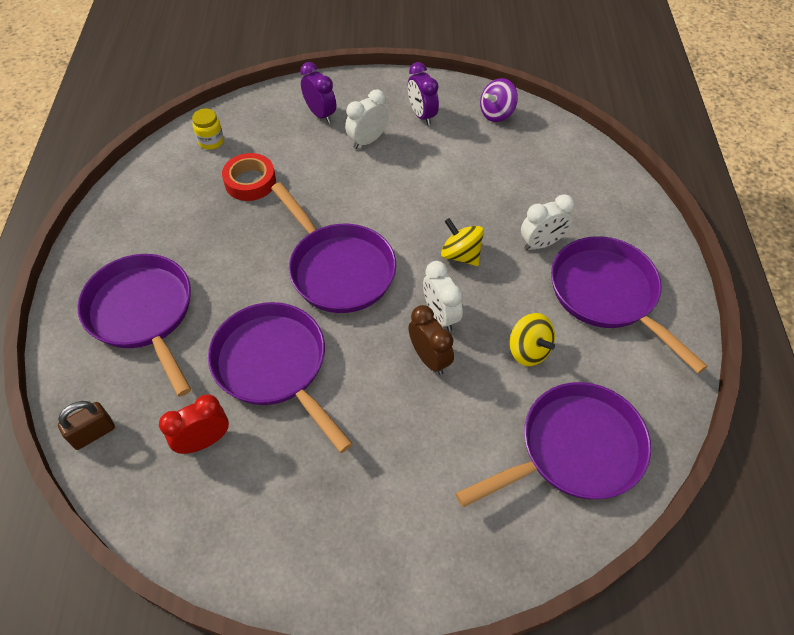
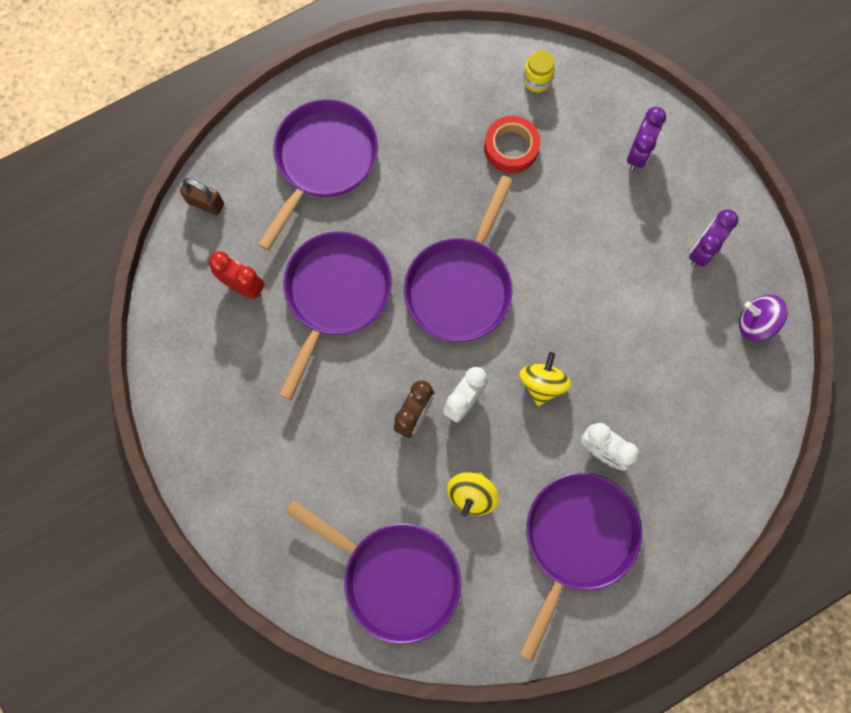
camera: 60 degrees right, 20 degrees up
white clock [345,89,389,149] -> none

